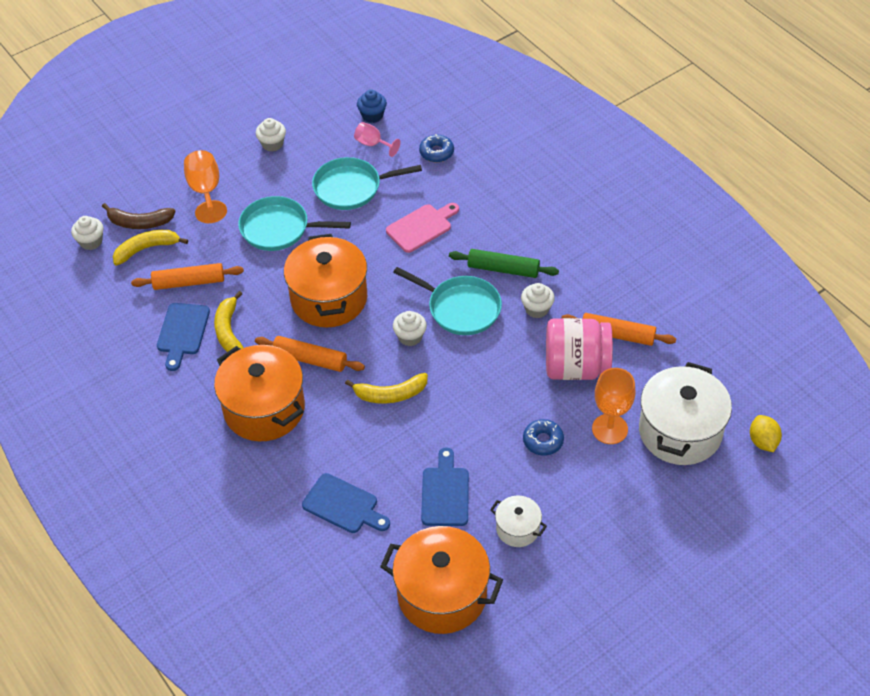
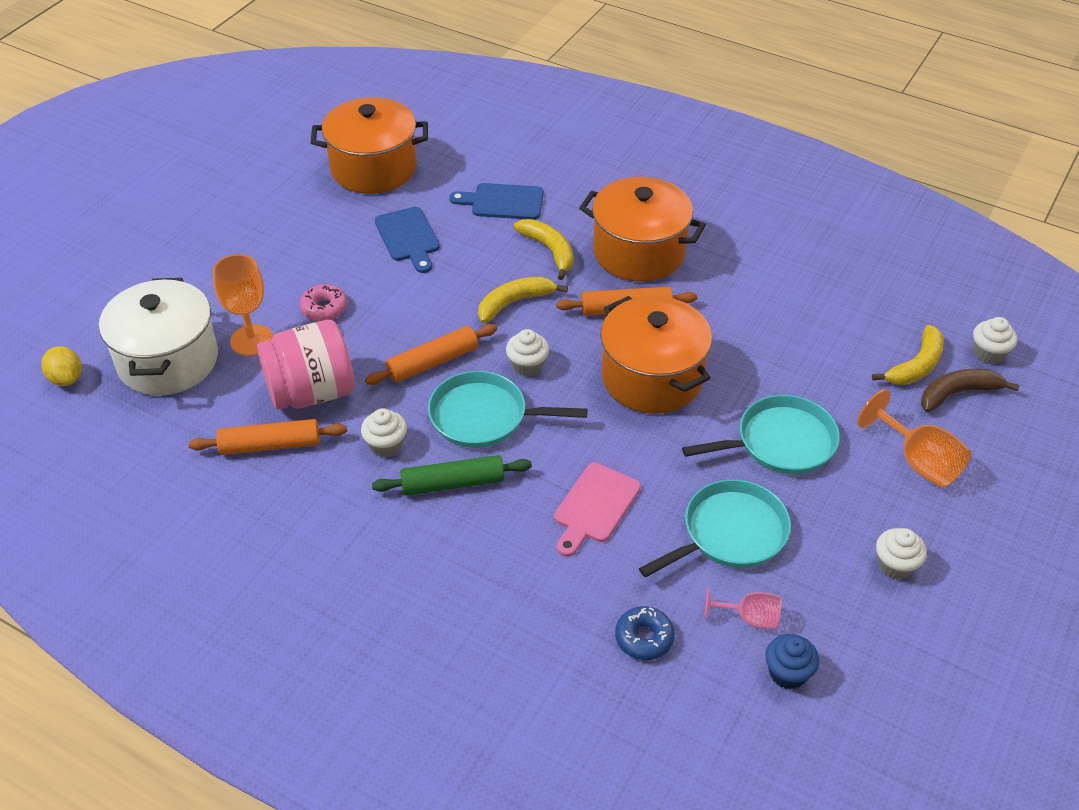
camera: 155 degrees right, 5 degrees down
orange rolling pin [131,263,244,290] -> orange rolling pin moved to [365,324,497,385]
blue cutting board [157,303,210,371] -> none
yellow banana [214,291,244,352] -> yellow banana moved to [514,219,574,280]
white pot [490,496,547,547] -> none
blue donut [523,419,564,455] -> pink donut [299,284,347,321]

